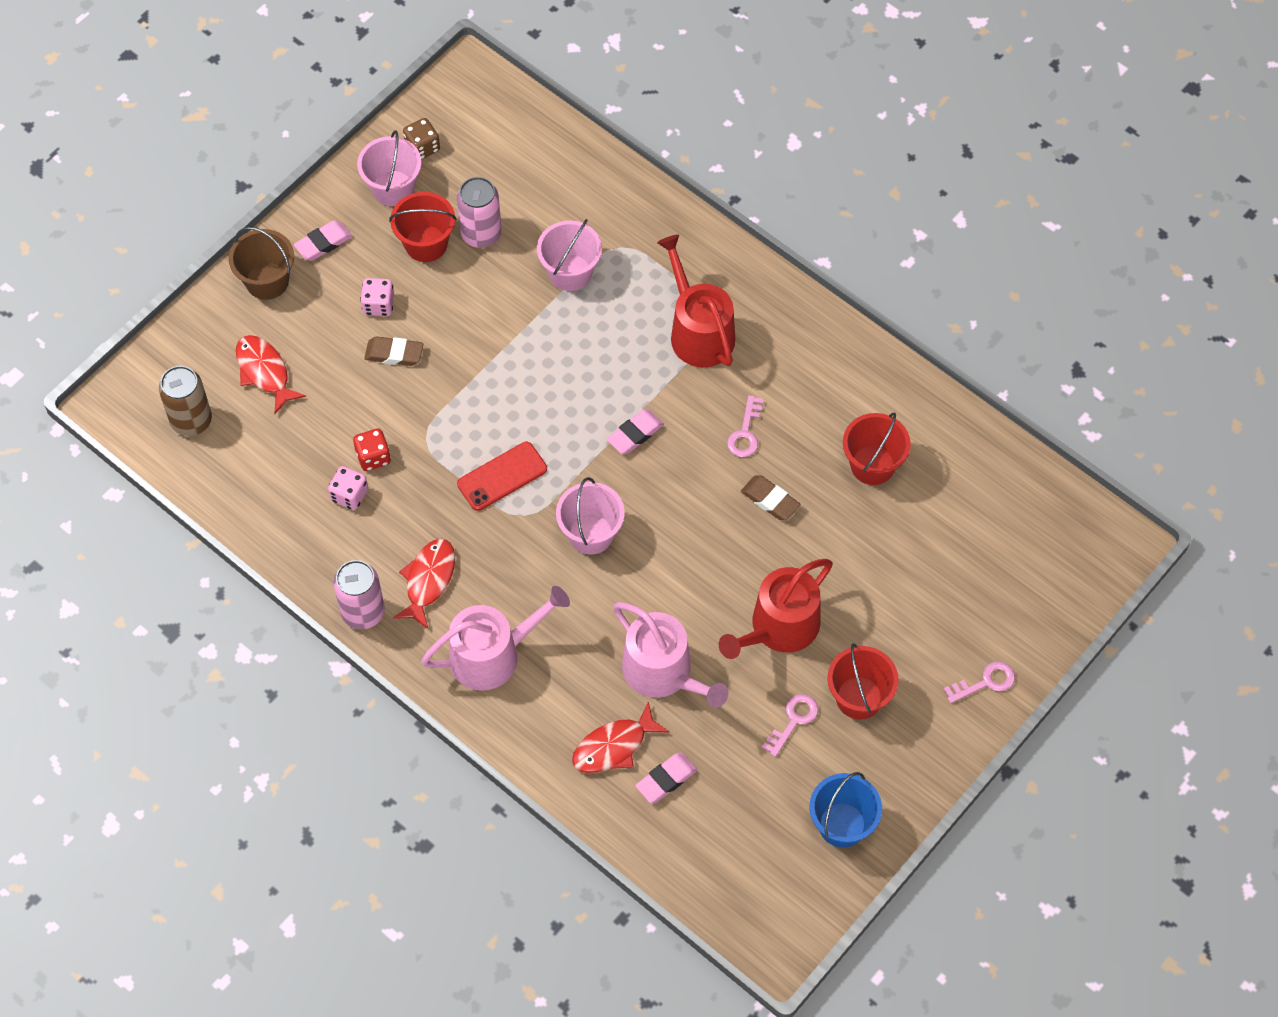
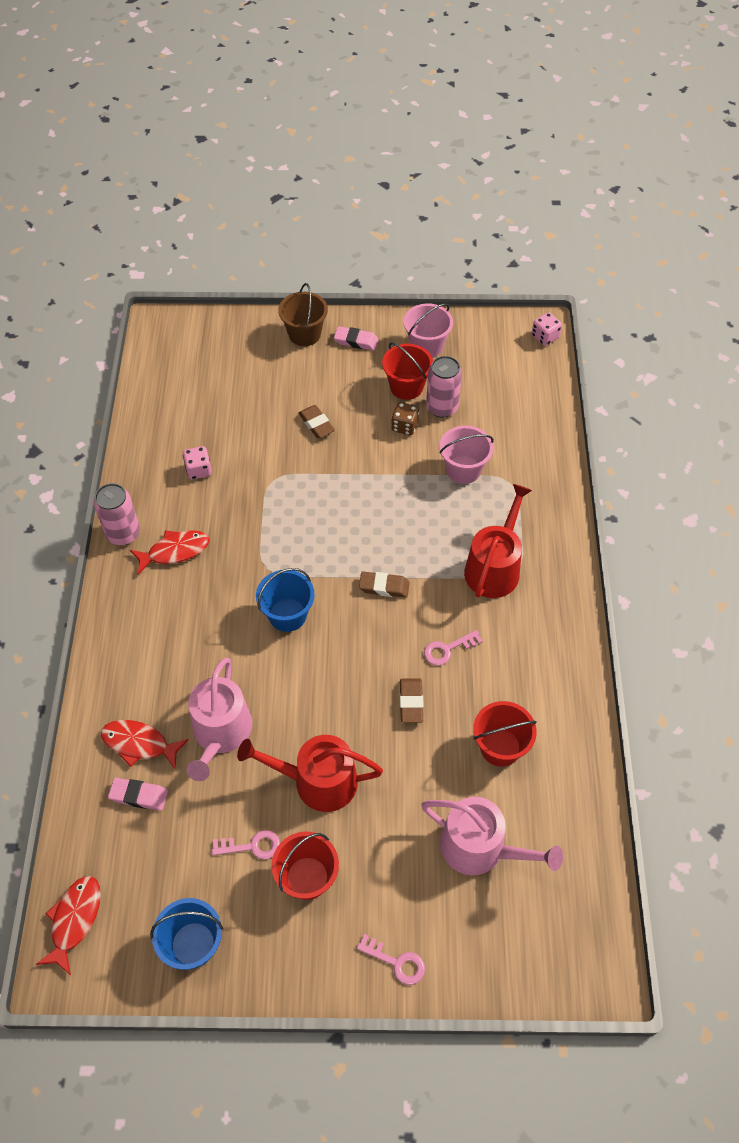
camera: 50 degrees right, 5 degrees down
brown can [159,366,212,436] -> none
red fish [236,335,306,414] -> red fish moved to [36,876,101,975]
red dice [353,428,391,471] -> none
pink dice [360,278,394,316] -> pink dice moved to [532,312,562,346]
brown dice [403,118,440,160] -> brown dice moved to [391,402,419,435]
pink watering can [421,586,570,691] -> pink watering can moved to [421,797,563,875]
red phone [457,442,547,511] -> none
pink bucket [556,477,625,555] -> blue bucket [256,568,315,632]
pink eraser [607,409,664,454] -> brown eraser [359,572,410,598]

